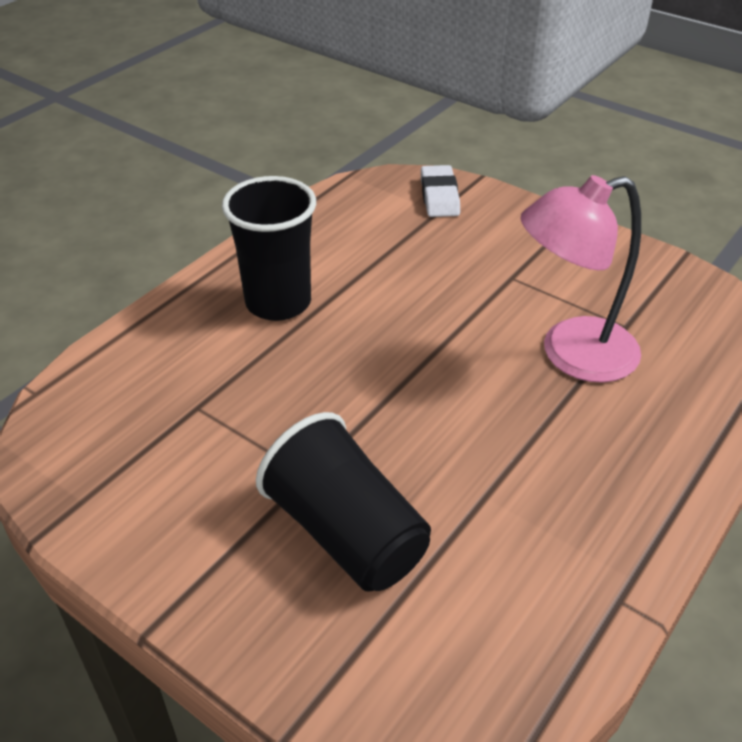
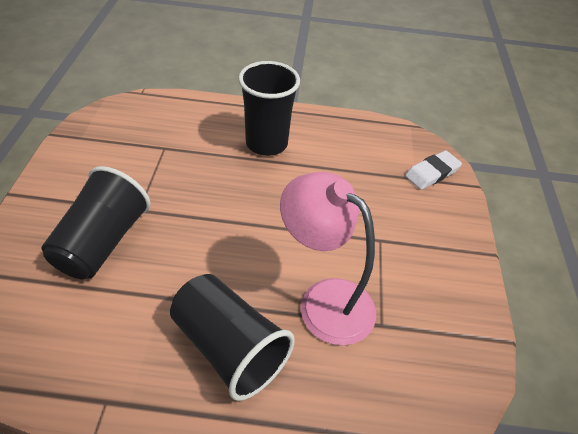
camera: 55 degrees right, 5 degrees up
none -> black cup [170,274,294,401]

